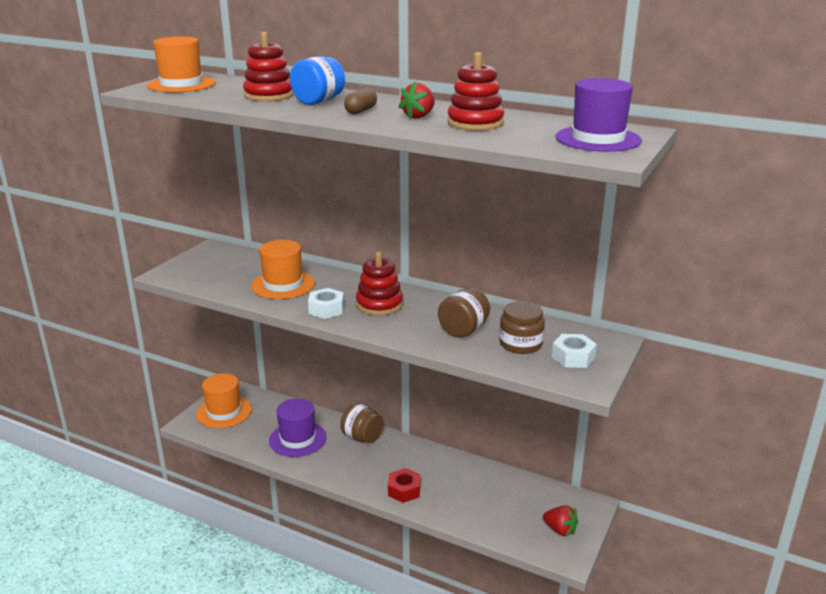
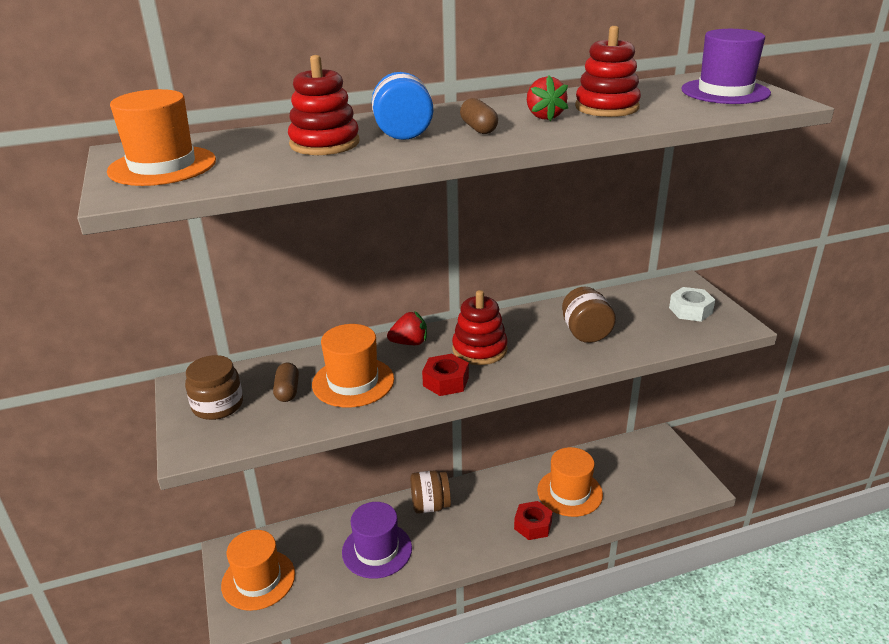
camera: 45 degrees left, 5 degrees up
white nut [308,288,344,319] -> red nut [422,354,469,396]
brown jar [499,301,545,354] -> brown jar moved to [185,355,243,420]
red strawberry [543,505,578,536] -> red strawberry moved to [387,311,427,345]
none -> brown capsule [273,363,299,402]
none -> orange hat [537,447,603,517]

